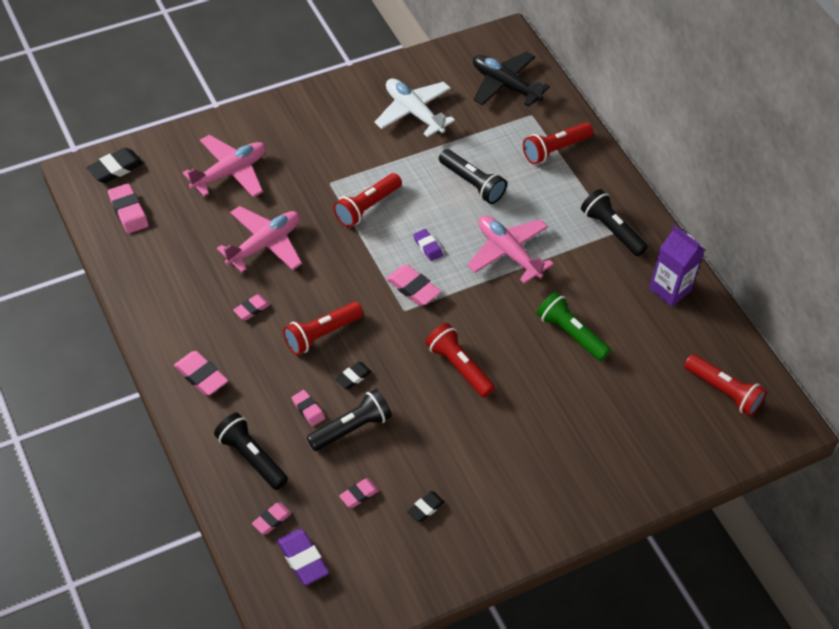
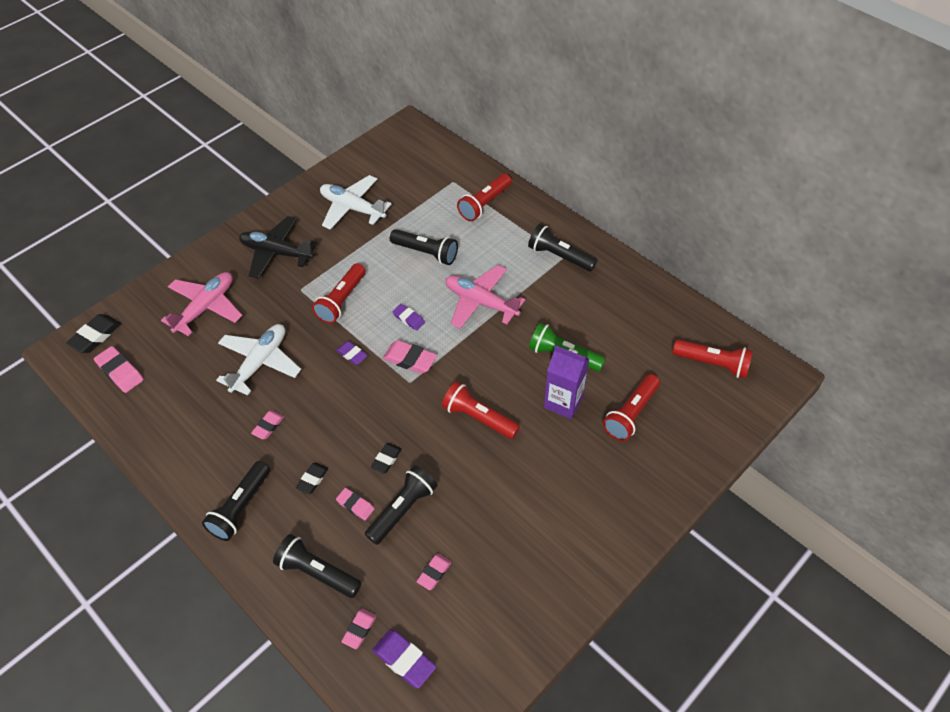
camera: 15 degrees left, 0 degrees up
pink eraser [174,351,228,396] -> black flashlight [202,461,270,541]
pink plane [217,206,302,272] -> white plane [216,324,301,396]
red flashlight [283,302,363,355] -> red flashlight moved to [603,374,660,441]
black eraser [407,491,445,522] -> black eraser moved to [296,463,328,494]
black plane [473,51,550,107] -> black plane moved to [239,216,317,279]
purple carton [649,225,705,307] -> purple carton moved to [544,345,589,419]
none -> purple eraser [336,341,368,365]

